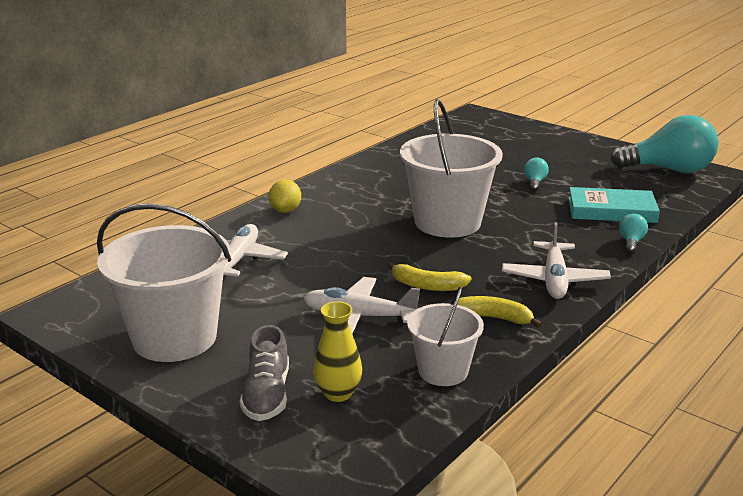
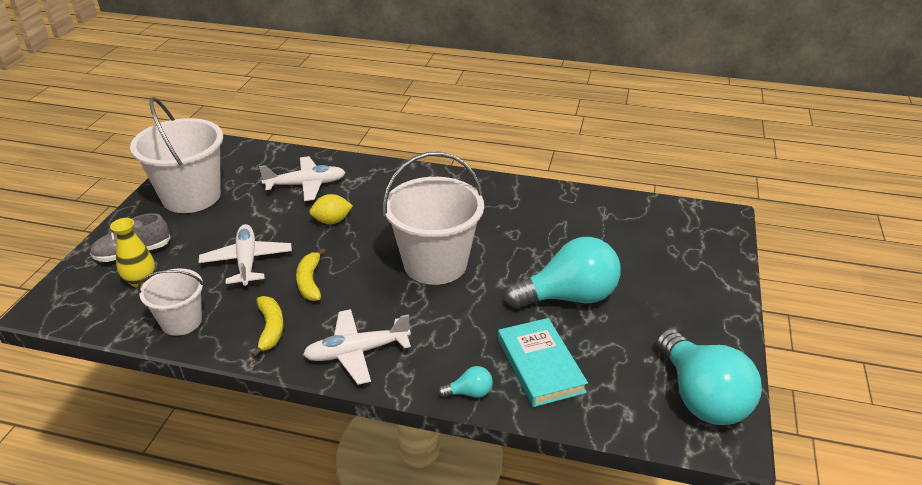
camera: 65 degrees right, 10 degrees up
yellow lemon [269,179,301,213] -> yellow lemon moved to [310,194,353,224]
turquoise light bulb [524,158,549,191] -> turquoise light bulb [504,237,620,309], size x2.43

